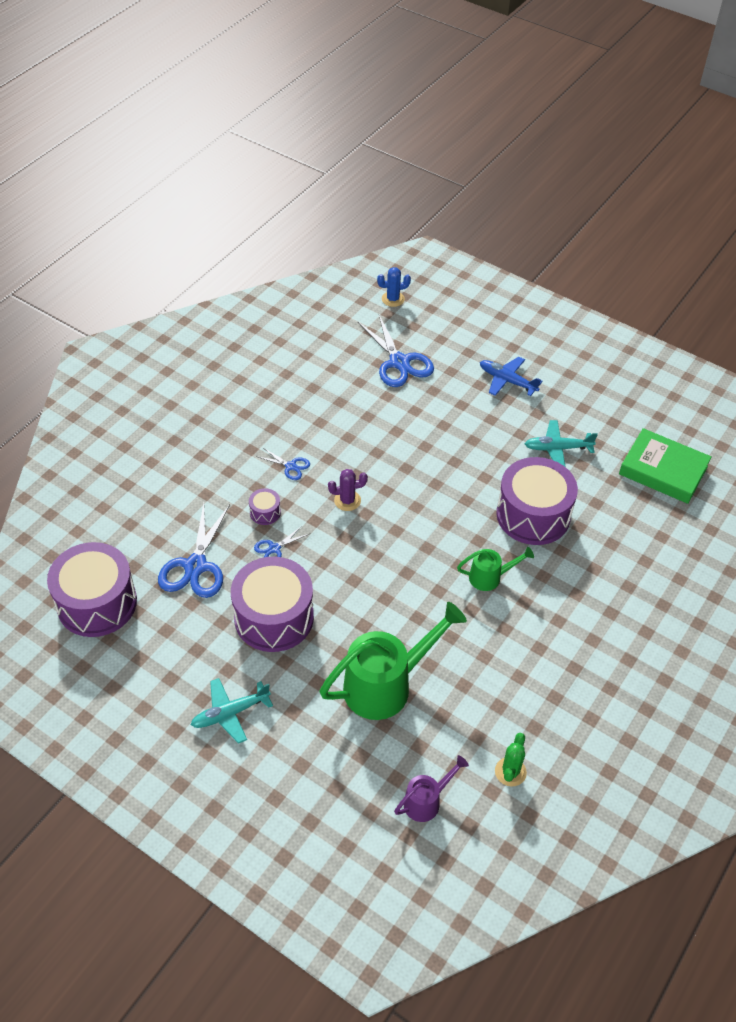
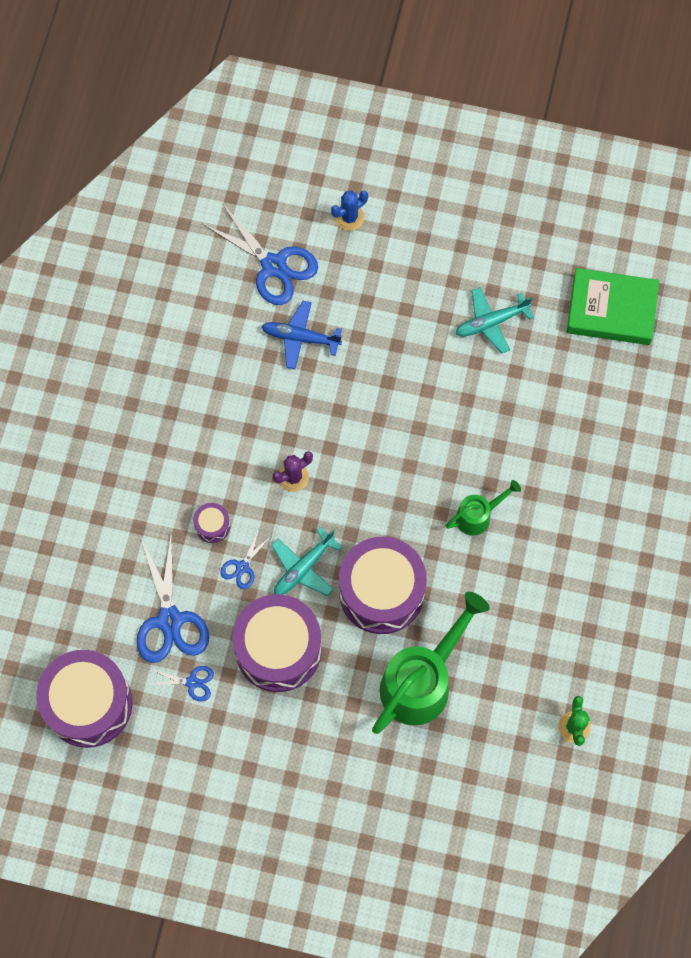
camera: 20 degrees left, 20 degrees up
turquoise plane [191,678,273,744] -> turquoise plane moved to [272,527,342,596]
blue scissors [256,448,310,480] -> blue scissors moved to [147,666,214,702]
blue cactus [377,267,411,307] -> blue cactus moved to [331,190,368,231]
purple watering can [394,755,469,822] -> none
blue plane [480,357,543,396] -> blue plane moved to [261,301,342,369]
purple drum [496,457,578,545] -> purple drum moved to [339,537,427,634]

